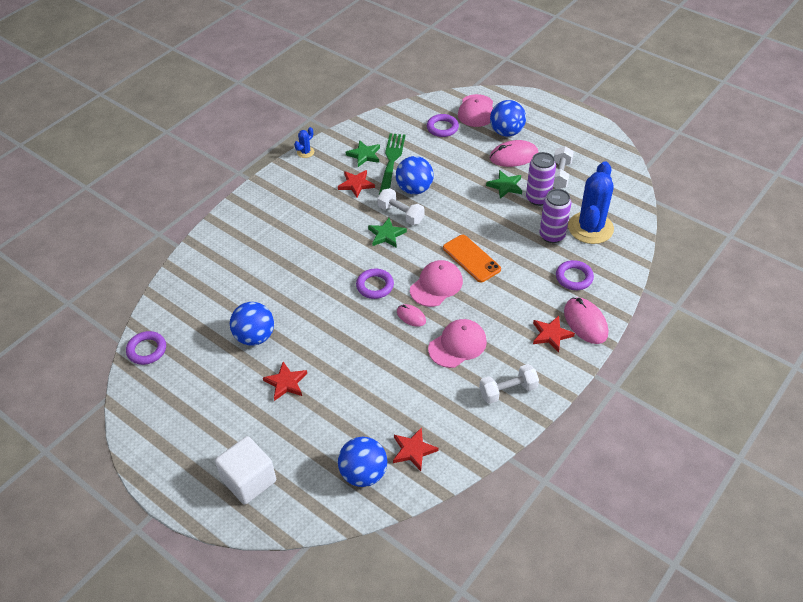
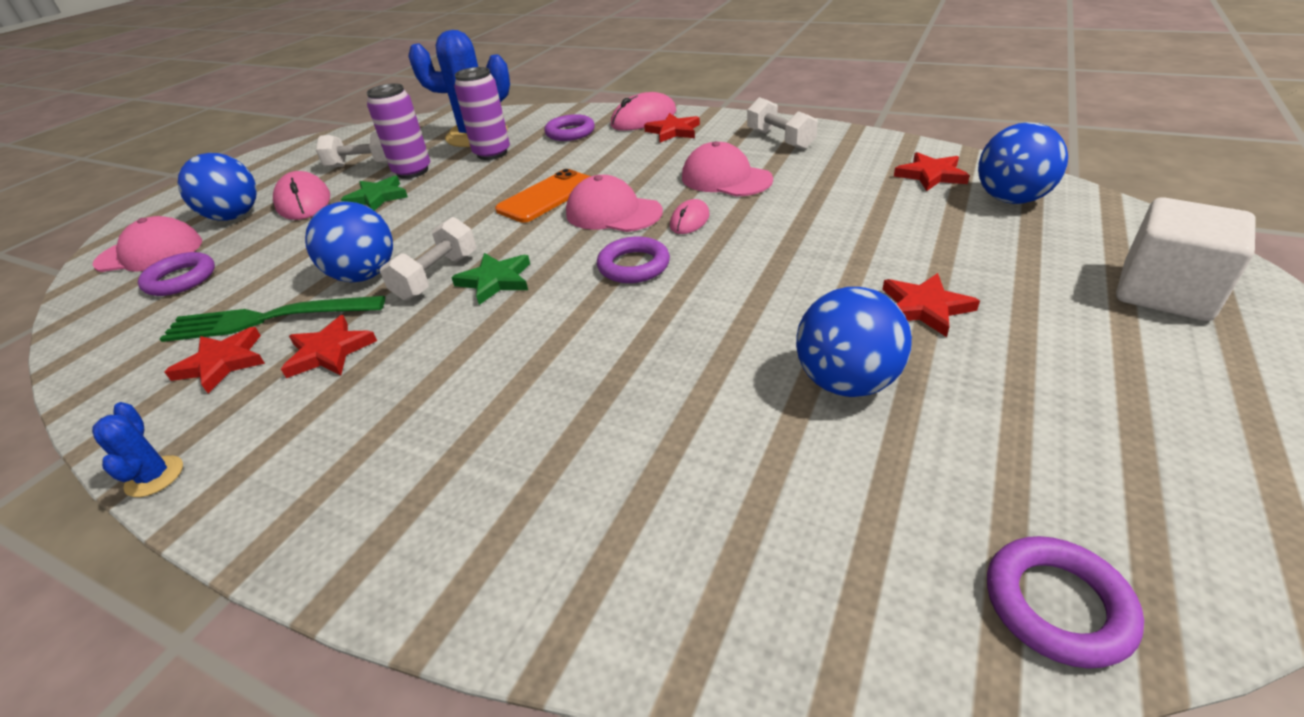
camera: 100 degrees left, 10 degrees down
blue cactus [294,127,314,158] -> blue cactus turned 45 degrees clockwise [92,402,183,497]
green star [346,140,380,167] -> red star [165,327,265,393]

